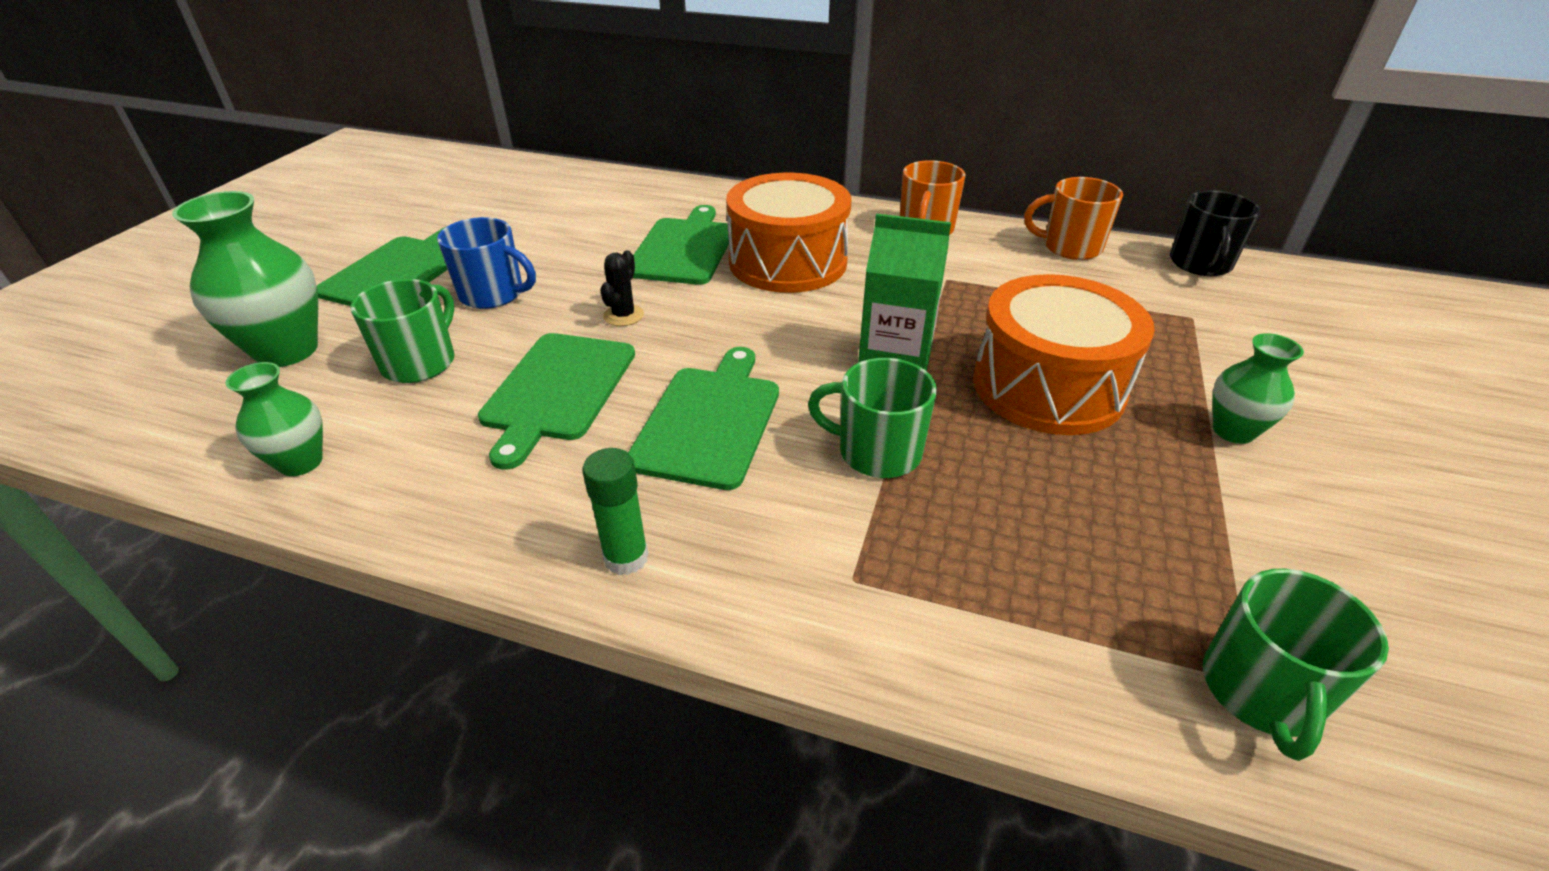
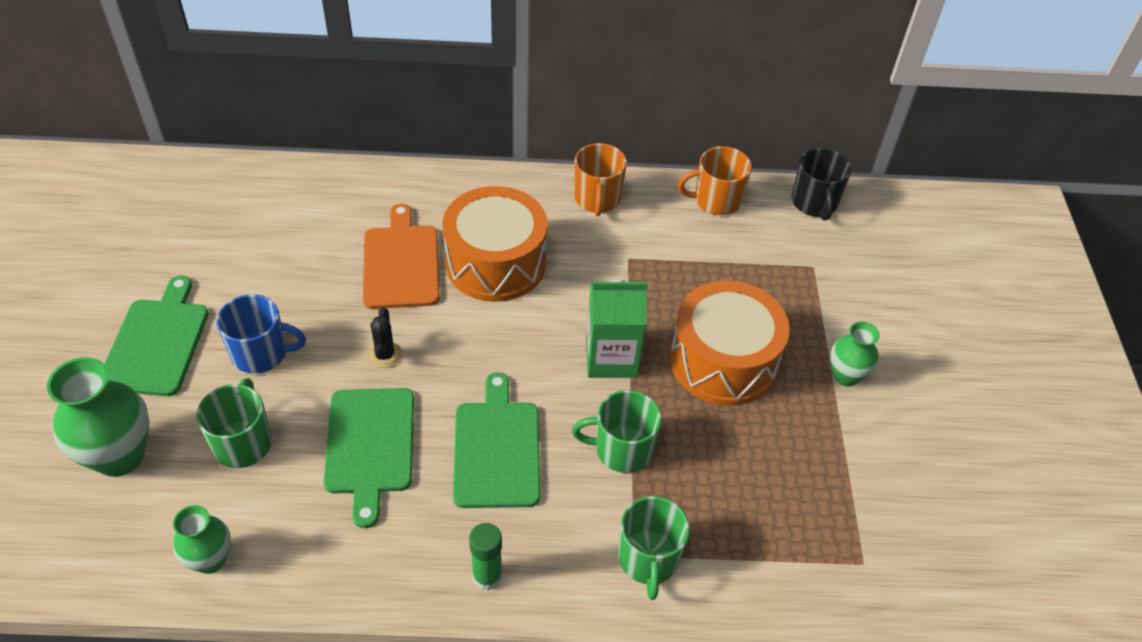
camera: 20 degrees left, 10 degrees up
green cutting board [633,205,732,285] -> orange cutting board [363,203,440,309]
green mug [1203,569,1389,761] -> green mug moved to [618,496,690,600]

